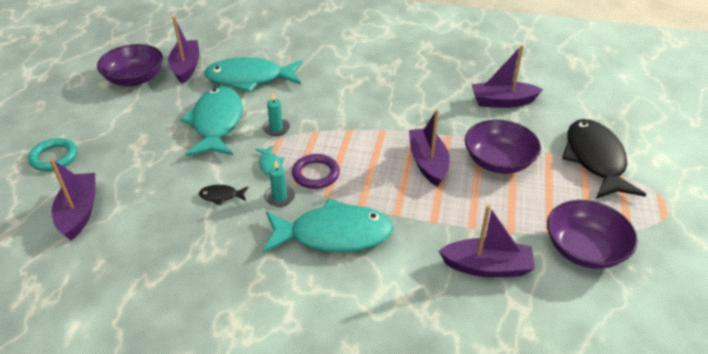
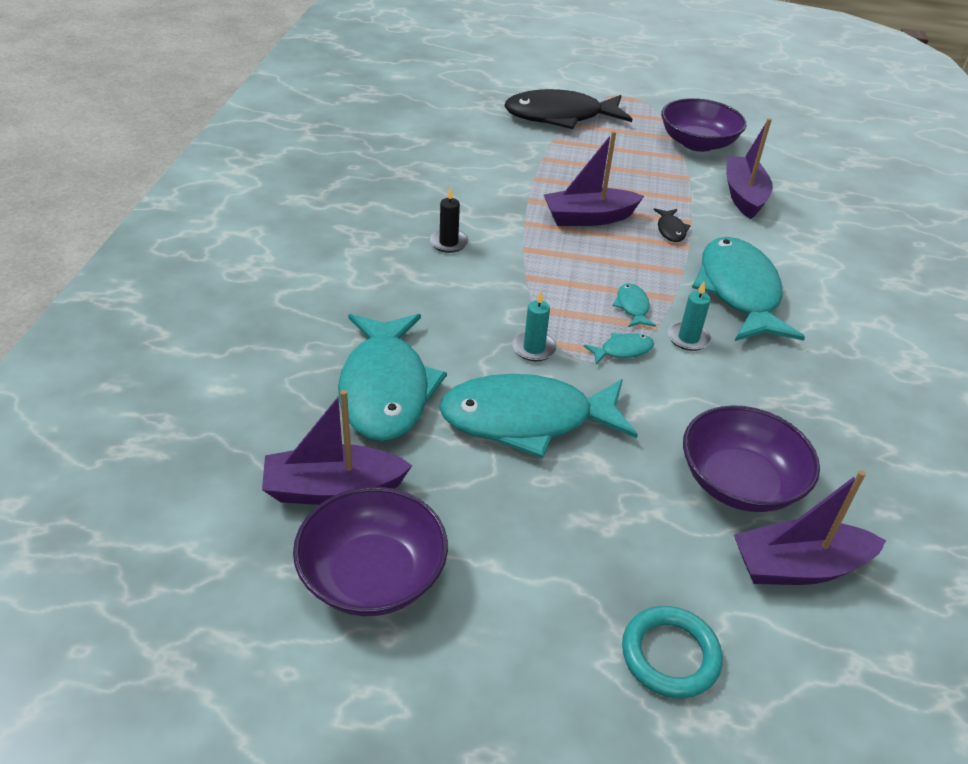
camera: 95 degrees left, 0 degrees up
black fish [199,185,249,206] -> black fish moved to [654,208,691,242]
purple ring [292,154,340,189] -> turquoise fish [613,283,656,327]
purple bowl [465,120,541,174] -> purple bowl moved to [683,405,820,512]
purple boat [471,45,543,108] -> none
none -> black candle [429,187,469,253]

